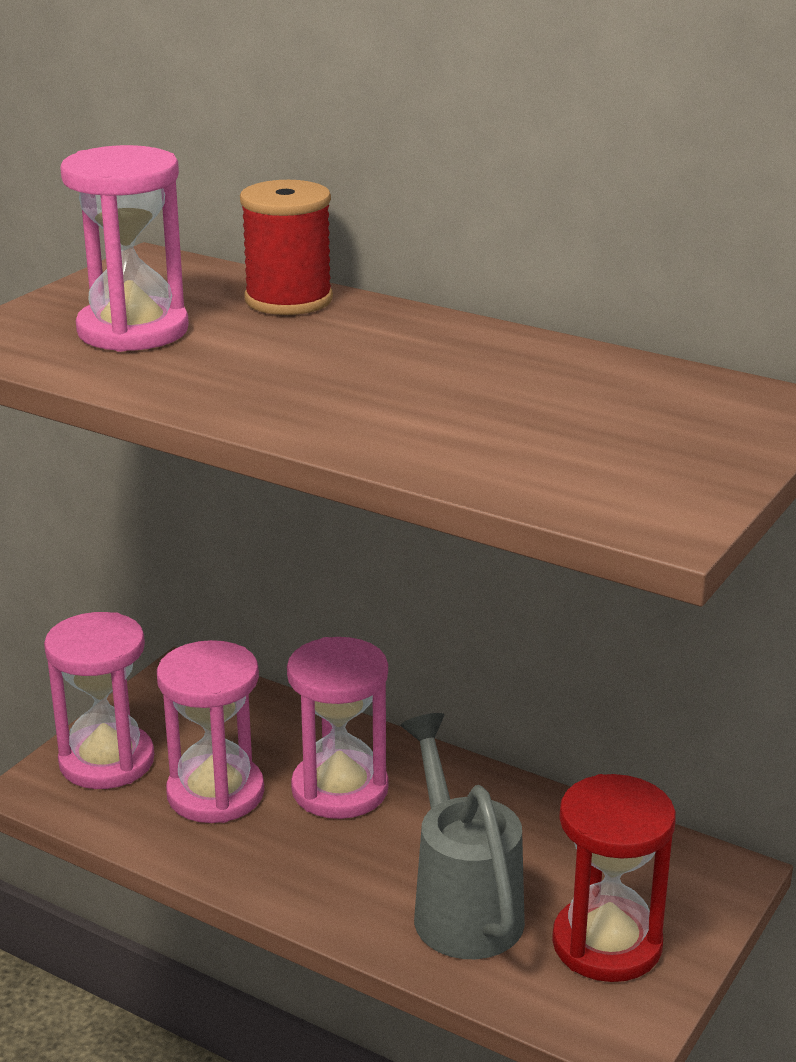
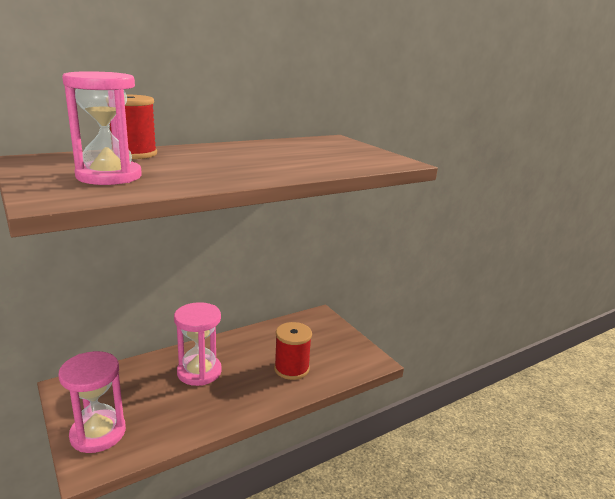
camera: 65 degrees left, 5 degrees down
pink hourglass [157,640,264,823] -> none
grey watering can [401,713,525,959] -> red spool [274,322,312,380]
red hourglass [552,774,676,982] -> none

